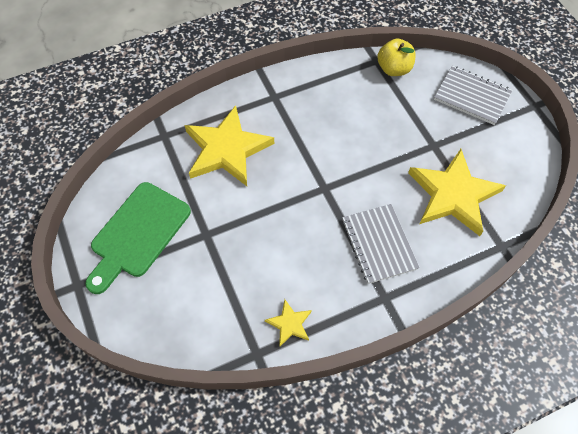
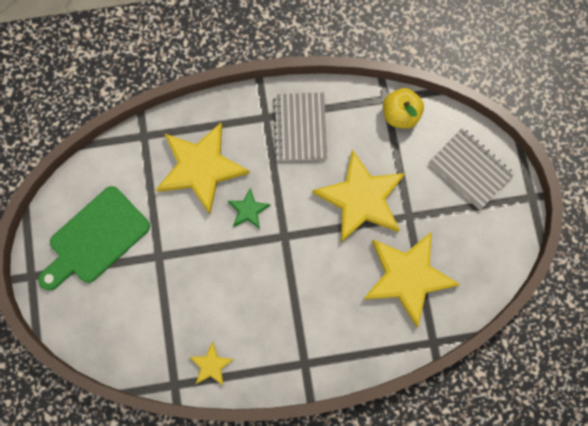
camera: 15 degrees right, 15 degrees up
grey notebook [342,204,420,284] -> grey notebook moved to [273,93,327,161]
none -> green star [228,188,270,229]
none -> yellow star [312,149,405,243]

